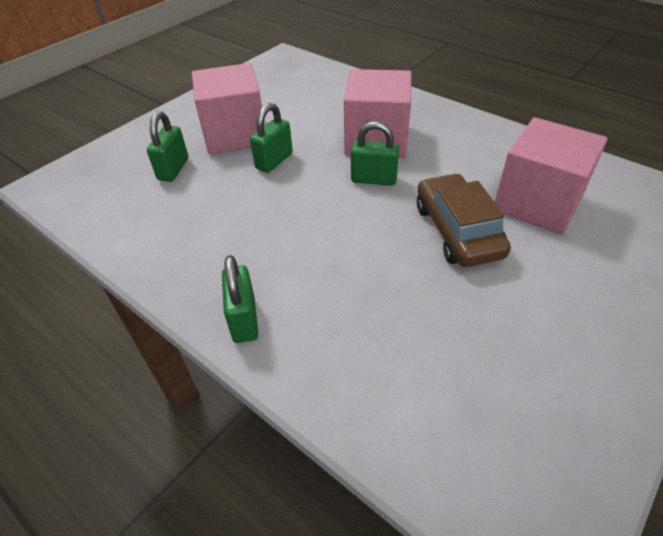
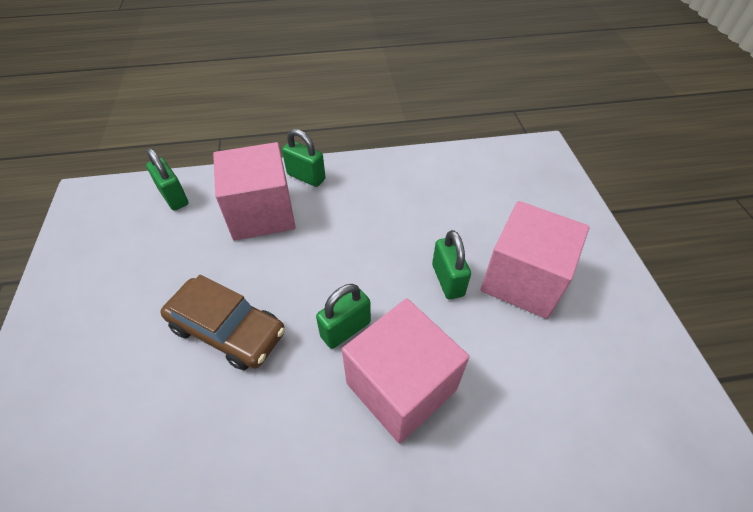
camera: 130 degrees right, 5 degrees up
green padlock [147,111,188,182] -> green padlock moved to [146,148,189,211]
pink cube [495,117,608,235] -> pink cube moved to [213,142,295,240]

